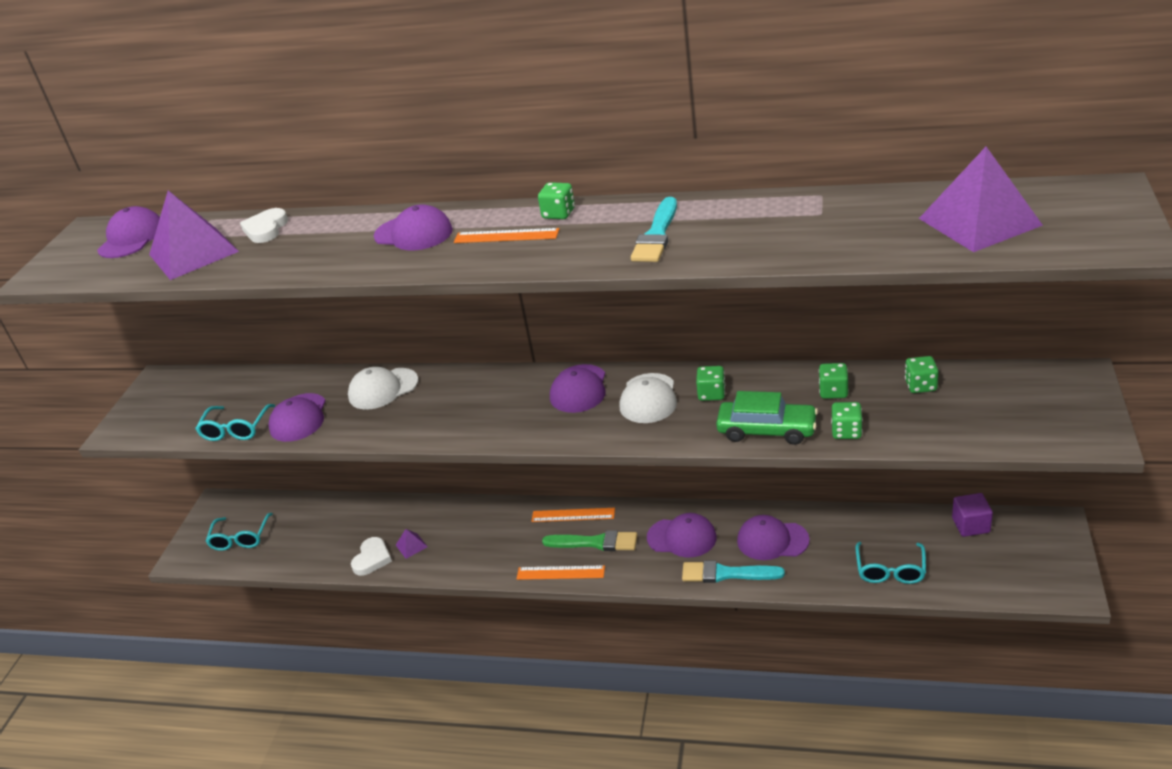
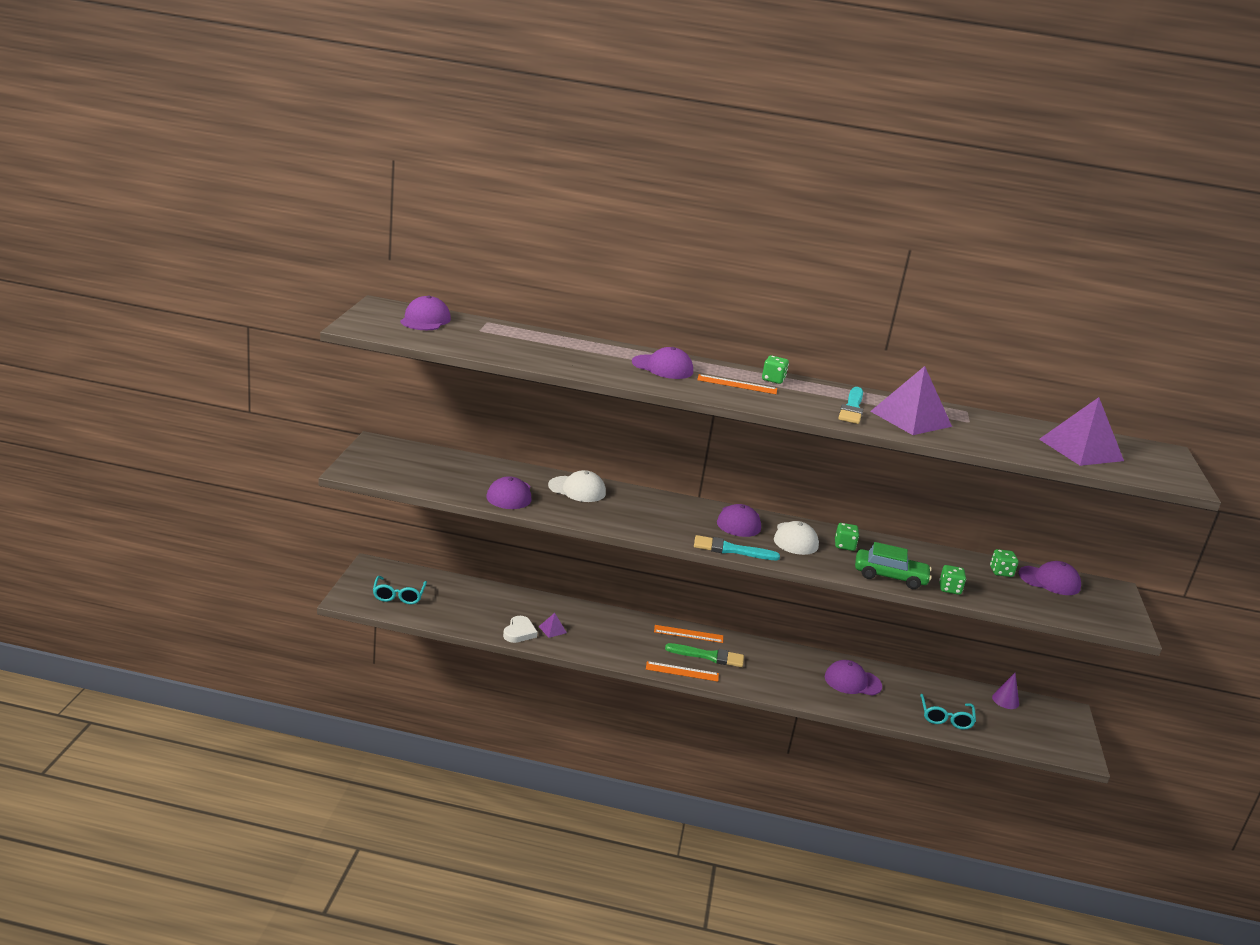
camera: 10 degrees left, 10 degrees down
purple pyramid [149,190,239,280] -> purple pyramid moved to [870,366,952,435]
turquoise glasses [195,404,275,441] -> none
white heart [240,208,288,243] -> none
white cap [348,367,418,409] -> white cap turned 135 degrees counterclockwise [548,470,606,502]
purple cap [647,513,717,557] -> purple cap moved to [1018,561,1081,595]
turquoise brush [682,561,785,583] -> turquoise brush moved to [694,535,780,560]
green dice [819,363,849,399] -> none
purple cube [952,493,993,537] -> purple cone [992,673,1019,709]

